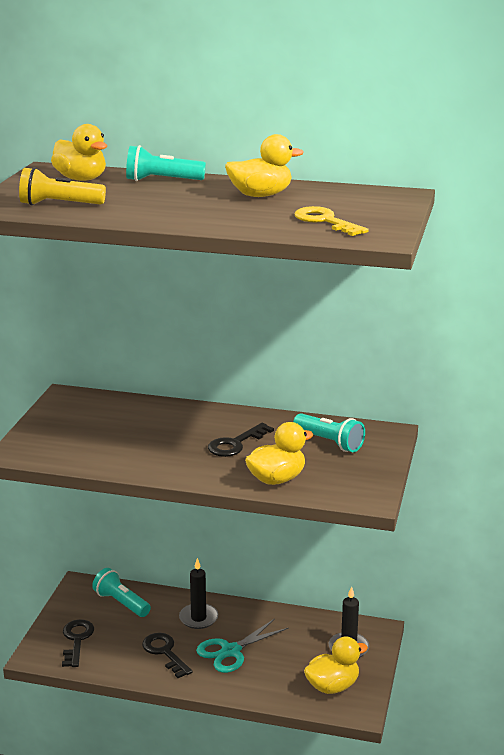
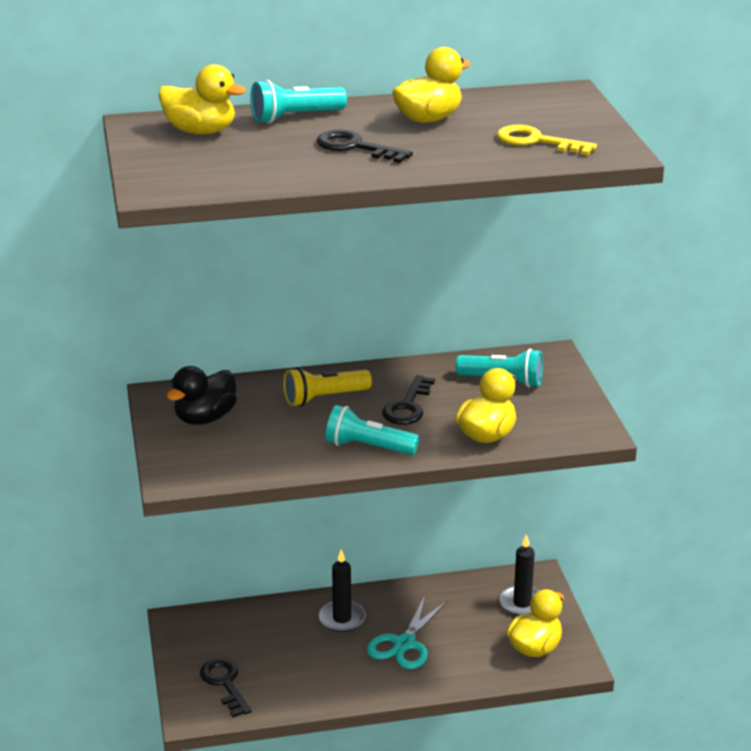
camera: 25 degrees left, 5 degrees up
yellow flashlight [19,167,106,205] -> yellow flashlight moved to [283,367,372,407]
turquoise flashlight [92,568,151,617] -> turquoise flashlight moved to [326,405,419,455]
black key [142,633,193,678] -> black key moved to [317,130,413,163]
none -> black duck [166,366,237,425]

